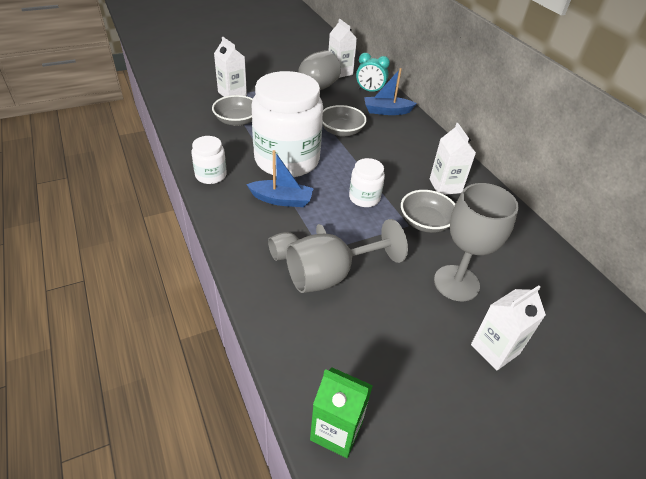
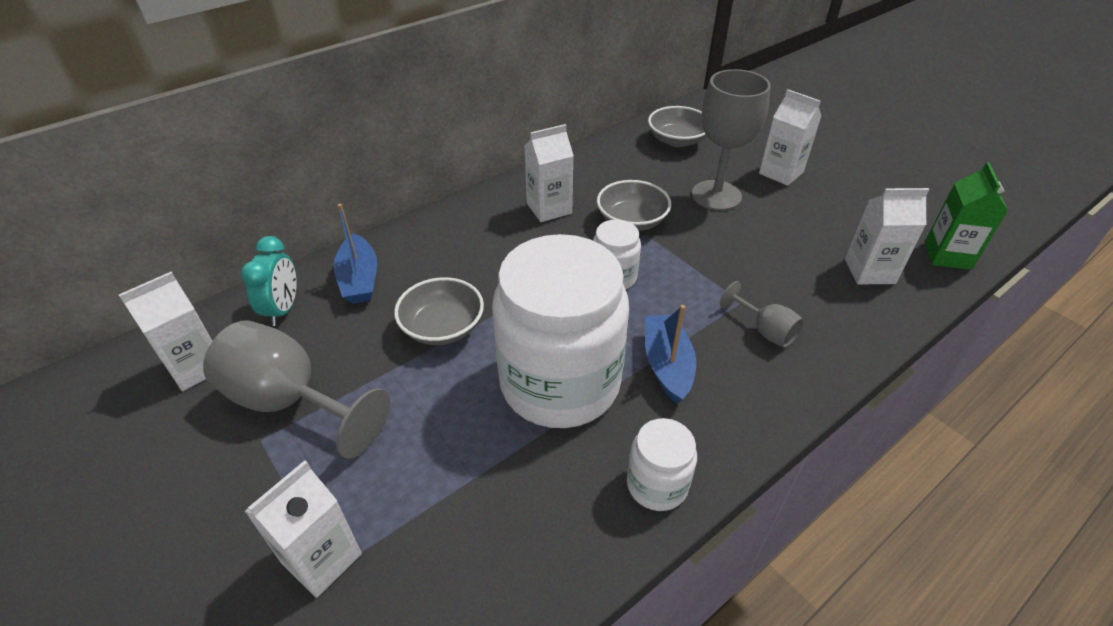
camera: 100 degrees left, 0 degrees up
grey bowl [212,95,253,126] -> grey bowl moved to [648,106,706,147]
grey goblet [286,219,408,293] -> none
none -> white carton [845,188,929,284]

